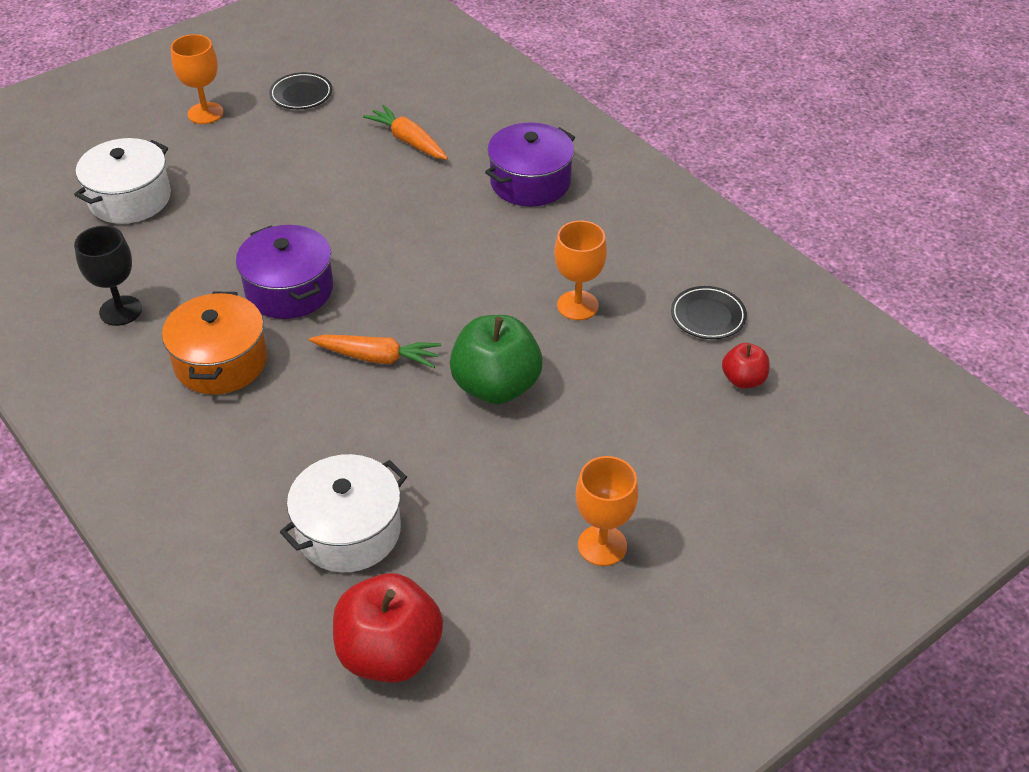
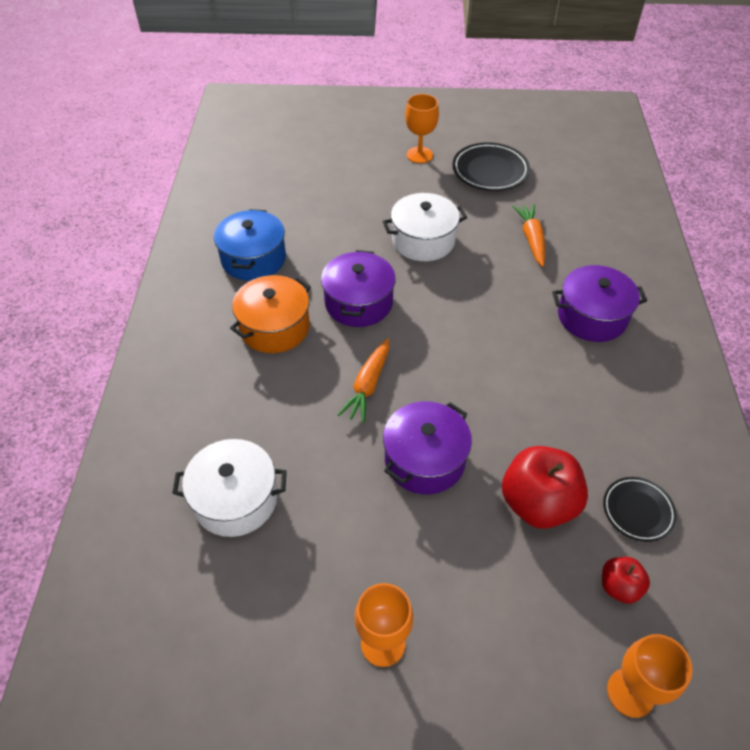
camera: 40 degrees right, 5 degrees up
white pot [74,138,171,224] -> white pot moved to [383,193,467,261]
black goblet [74,226,142,326] -> blue pot [214,209,286,281]
black plate [269,72,332,109] -> black plate [452,142,530,191], size x1.58
orange carrot [309,335,441,368] -> orange carrot turned 60 degrees clockwise [338,338,389,423]
red apple [333,573,443,683] -> red apple moved to [502,446,588,529]
green apple [450,315,543,404] -> purple pot [383,401,472,494]
orange goblet [554,221,607,320] -> orange goblet moved to [607,634,692,718]

